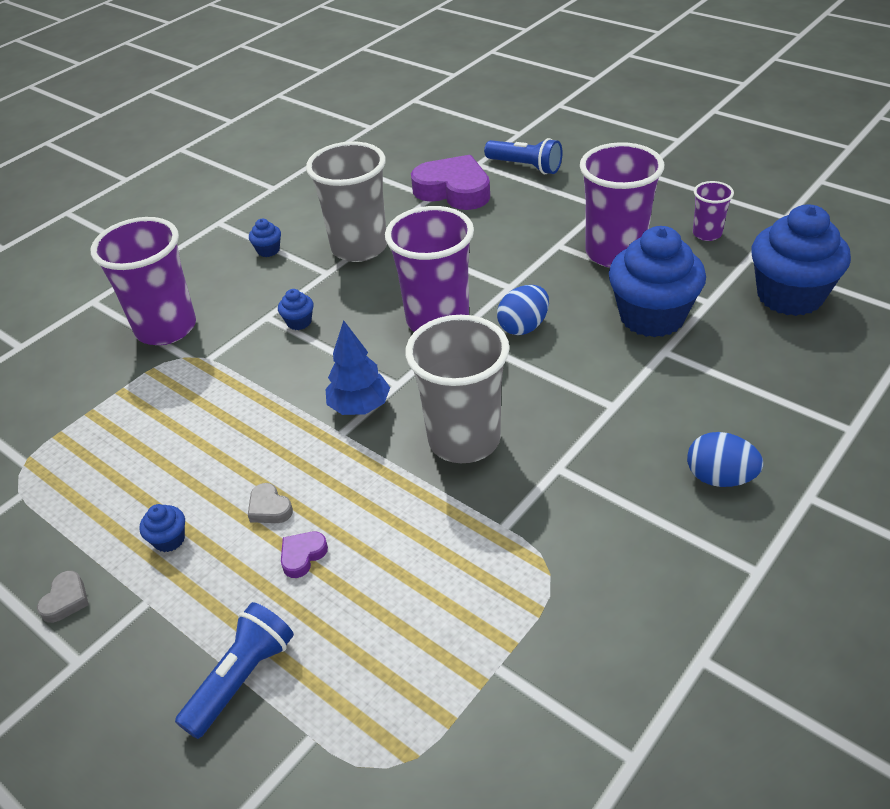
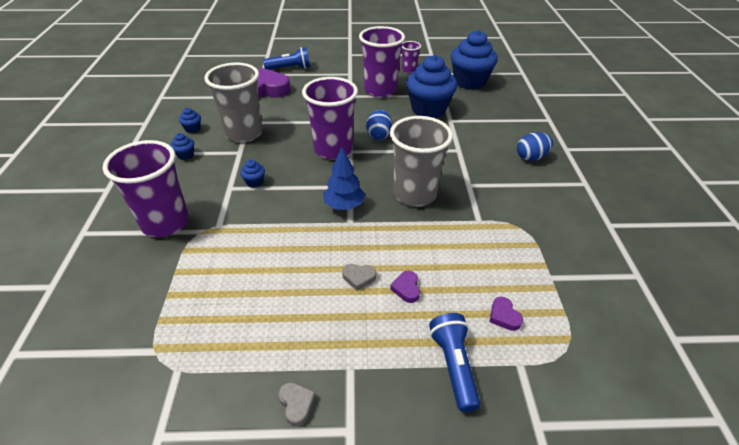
camera: 45 degrees left, 0 degrees up
blue cupcake [139,504,185,552] -> blue cupcake moved to [179,108,201,133]
none -> purple heart [490,297,523,331]

